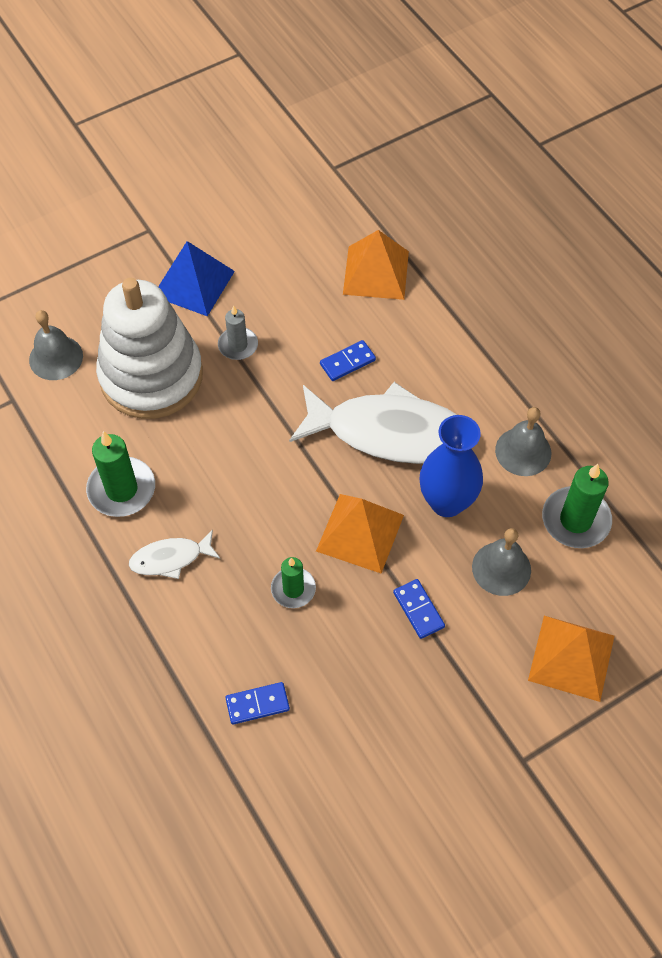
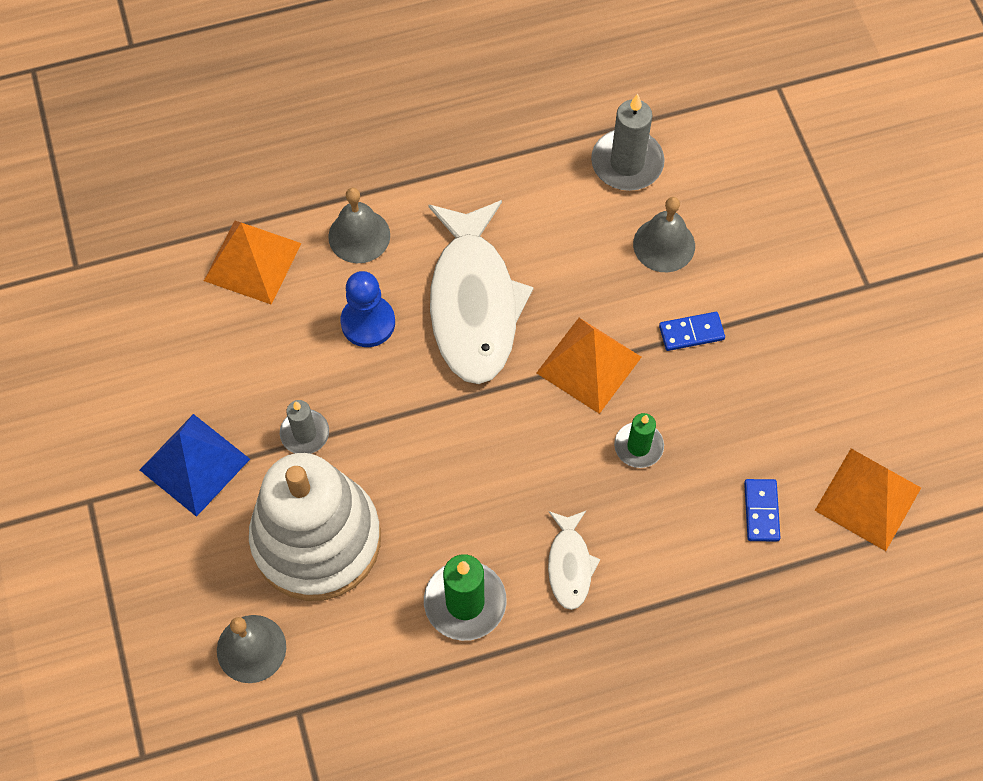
camera: 75 degrees left, 5 degrees up
white fish [289,382,457,464] -> white fish turned 150 degrees clockwise [428,200,534,384]
blue domino [320,340,376,381] -> blue pawn [340,271,395,347]
blue vase [420,415,483,517] -> none
grey bell [495,407,551,476] -> grey bell moved to [328,188,390,263]
orange pyramid [528,616,614,702] -> orange pyramid moved to [815,449,921,551]
green candle [542,464,612,548] -> grey candle [591,94,665,191]

